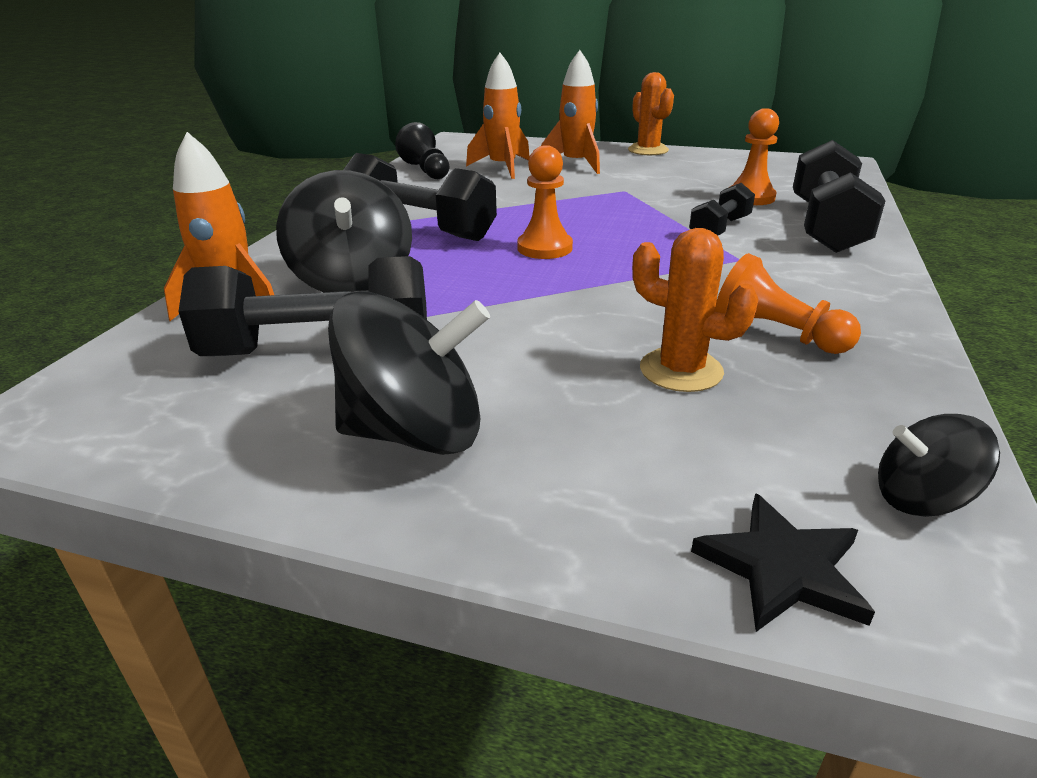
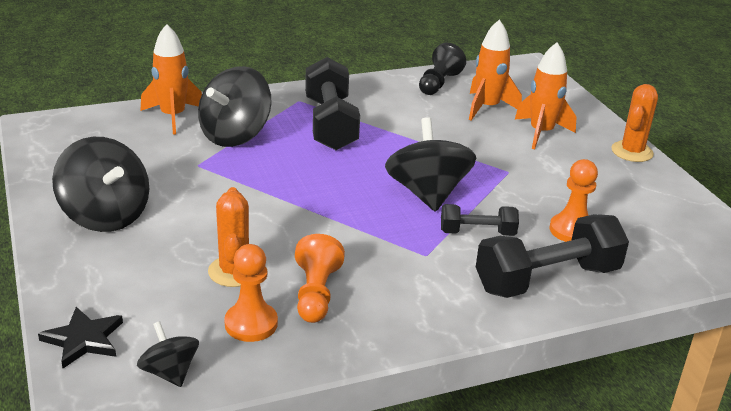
camera: 50 degrees right, 0 degrees up
black dumbbell [178,256,427,356] -> none
orange pawn [517,145,573,259] -> orange pawn moved to [224,244,278,342]
none -> black spinning top [385,117,476,212]

